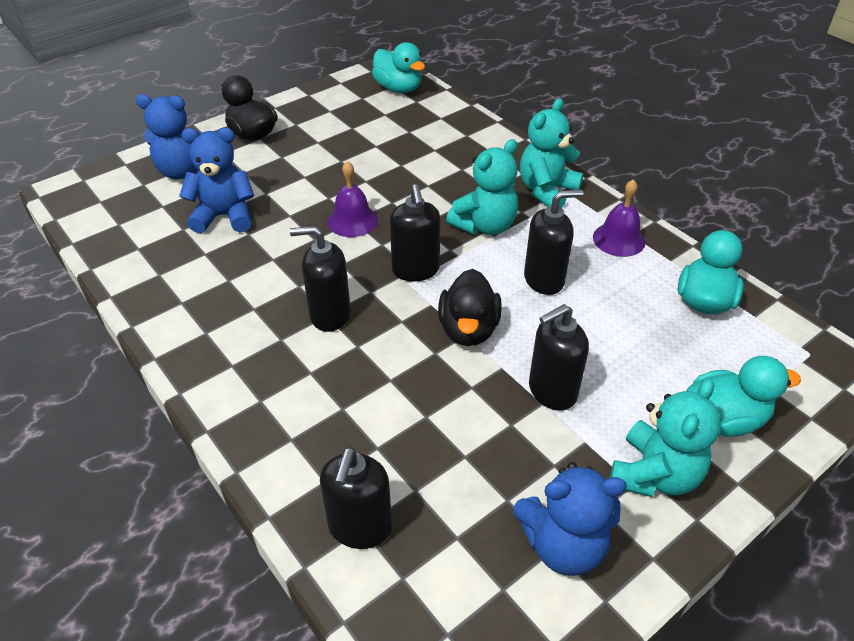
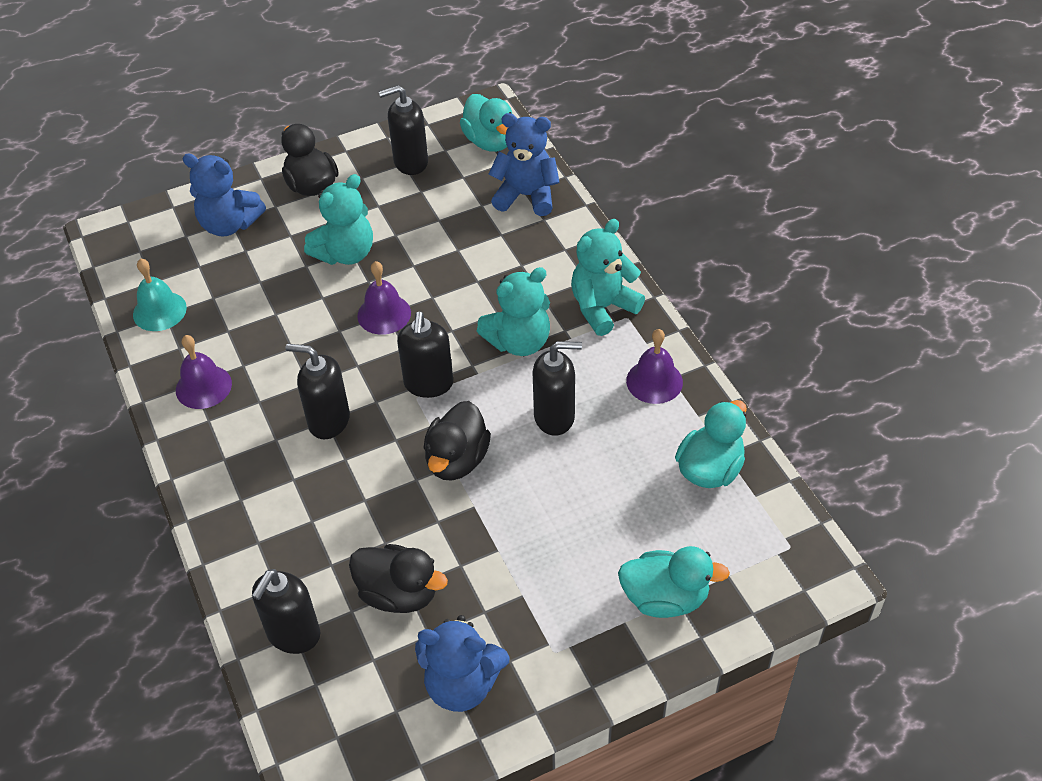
camera: 15 degrees right, 5 degrees up
blue teddy bear [179,128,254,233] -> blue teddy bear moved to [489,113,560,216]
black soap dispenser [529,304,589,411] -> black soap dispenser moved to [379,85,428,175]
turquoise teddy bear [610,379,721,497] -> turquoise teddy bear moved to [304,174,373,265]
none -> turquoise bell [133,258,187,331]
none -> purple bell [176,335,232,409]
none -> black duck [349,544,448,613]

